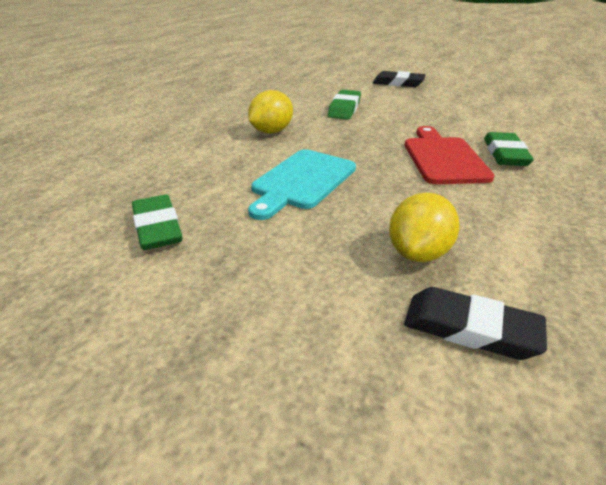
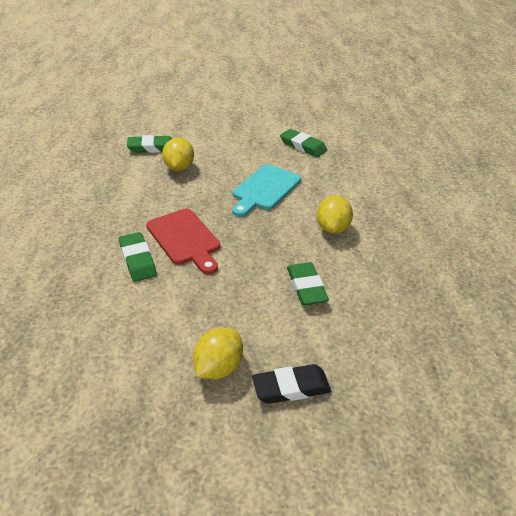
camera: 150 degrees right, 5 degrees up
turquoise cutting board [248,149,356,220] -> turquoise cutting board turned 150 degrees counterclockwise [232,164,301,217]
black eraser [404,287,547,360] -> green eraser [127,135,172,153]
none -> yellow lemon [193,328,243,379]

